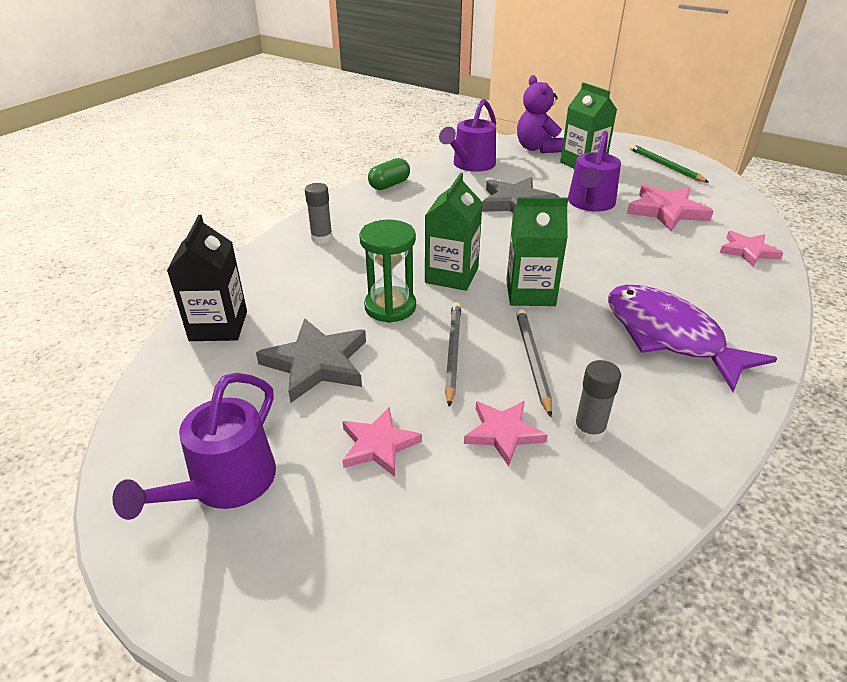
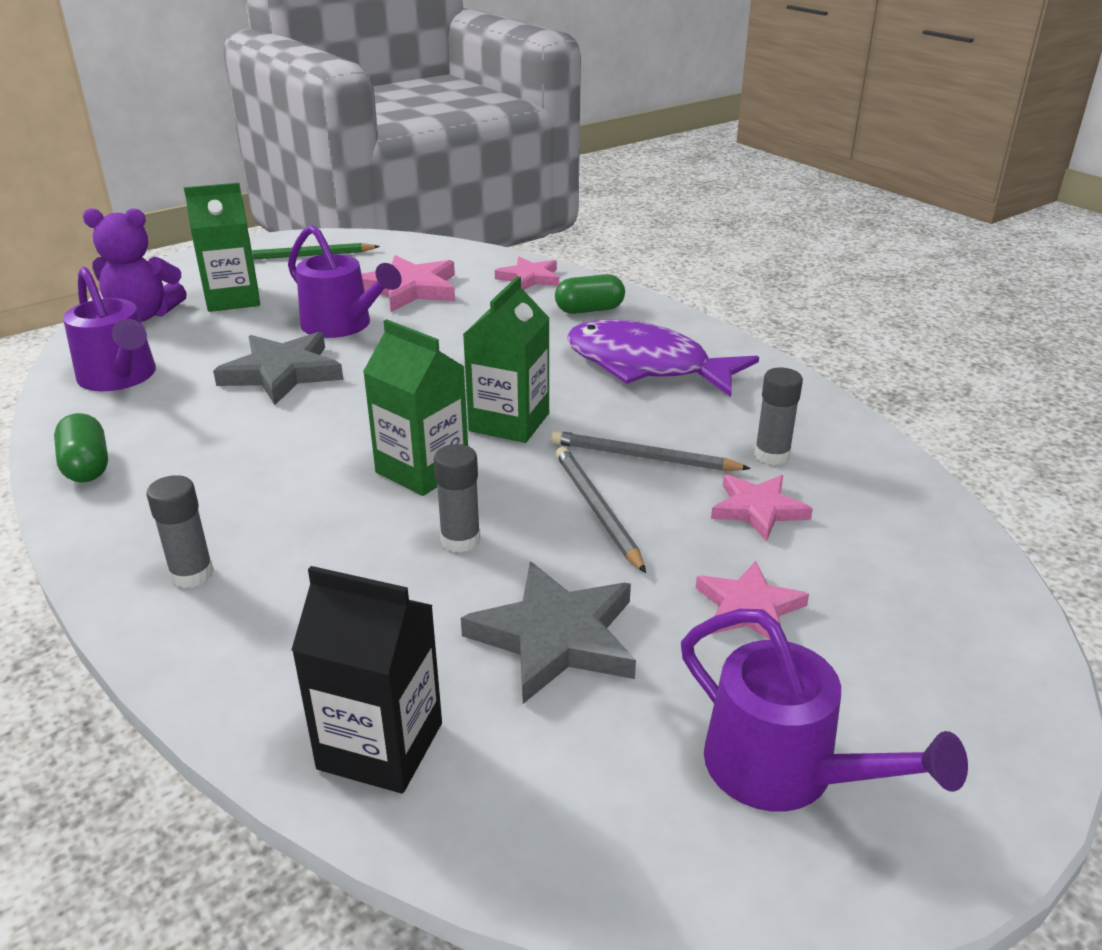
camera: 70 degrees left, 5 degrees down
green hourglass [359,220,416,323] -> grey glue stick [434,444,481,553]
grey pencil [445,302,461,407] -> grey pencil turned 45 degrees clockwise [556,447,646,573]
purple fish [608,285,777,392] -> purple fish turned 45 degrees clockwise [566,319,759,397]
none -> green capsule [555,274,625,314]

